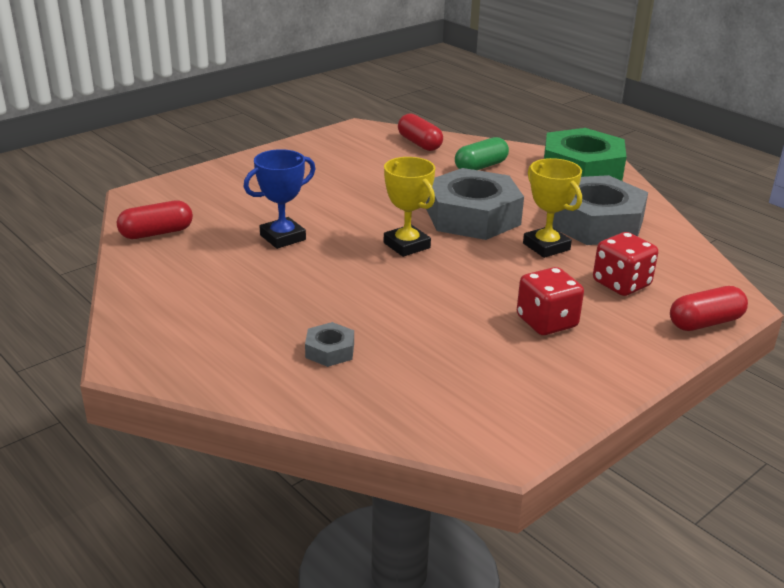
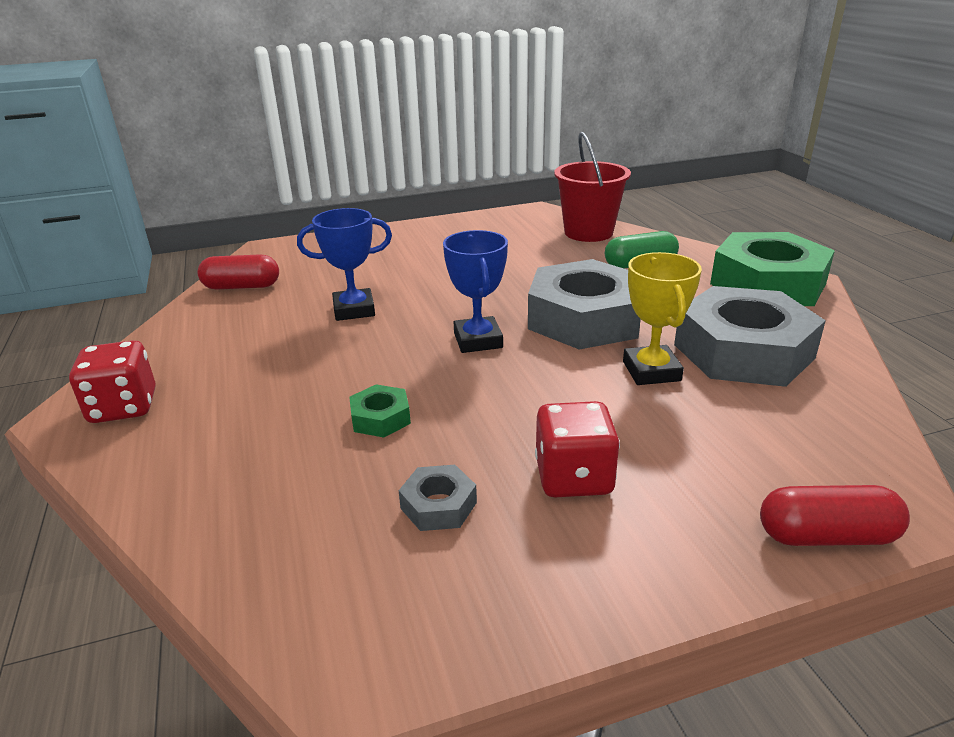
camera: 25 degrees right, 0 degrees up
grey nut [305,322,354,367] -> grey nut moved to [399,465,477,531]
yellow trophy [384,157,435,257] -> blue trophy [443,230,508,353]
red capsule [398,114,443,151] -> red bucket [554,132,631,242]
red dice [593,232,658,296] -> red dice moved to [69,340,156,423]
none -> green nut [349,384,411,437]

